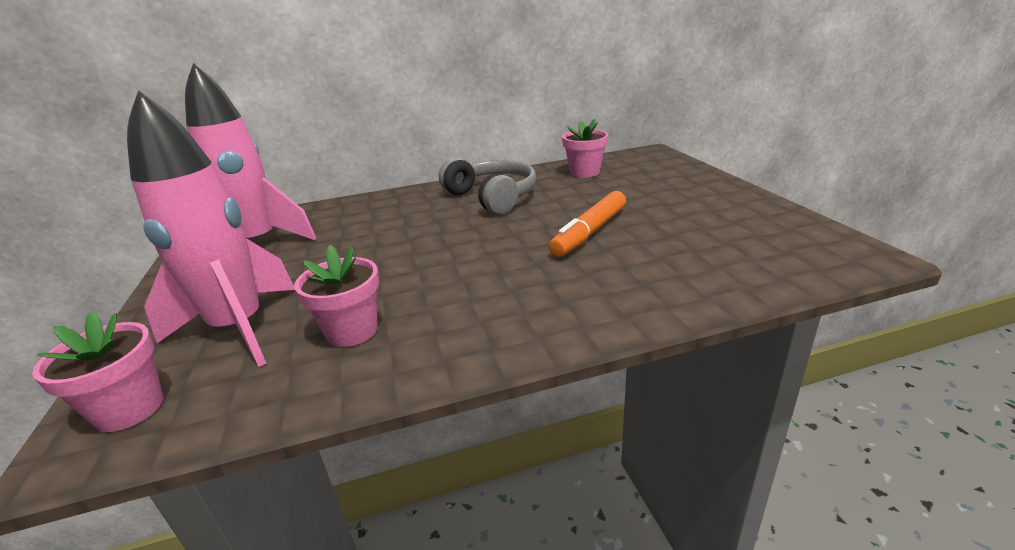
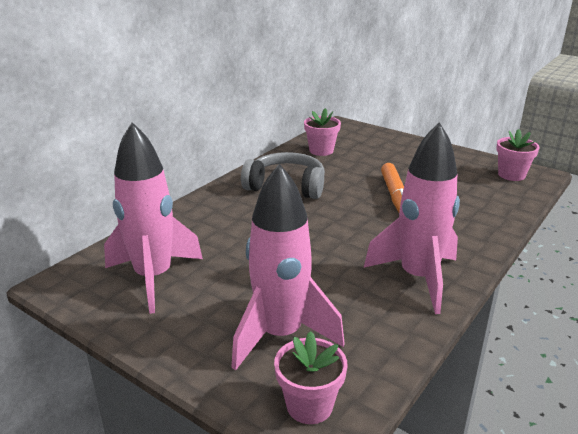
camera: 40 degrees left, 0 degrees up
pink flower pot [294,245,379,347] -> pink flower pot moved to [496,129,540,181]
none -> pink rocket [364,122,460,314]

